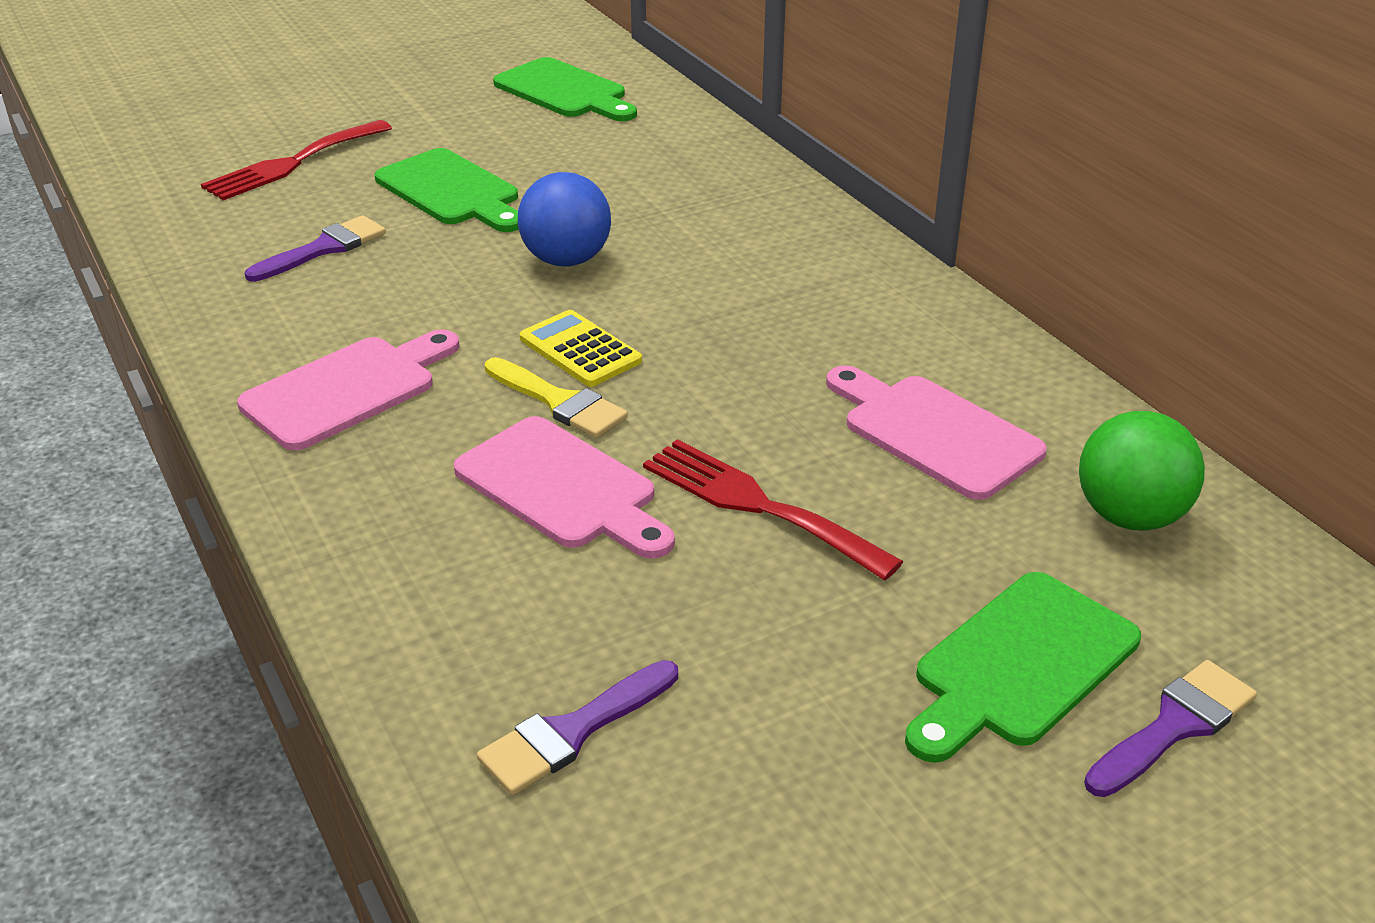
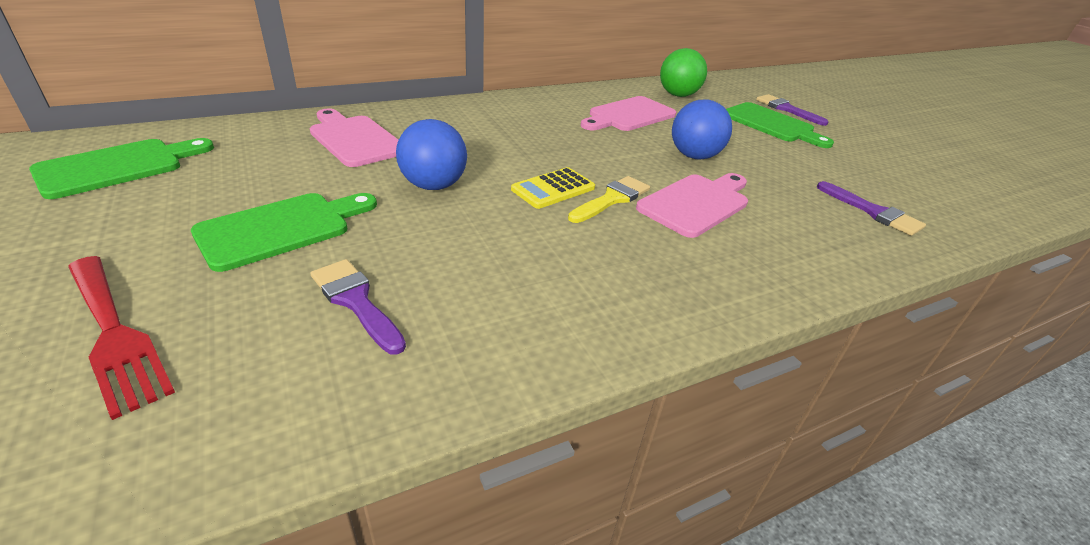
camera: 90 degrees left, 0 degrees up
pink cutting board [237,329,459,450] -> pink cutting board moved to [310,109,398,167]
red fork [643,439,903,580] -> blue ball [672,100,732,160]

